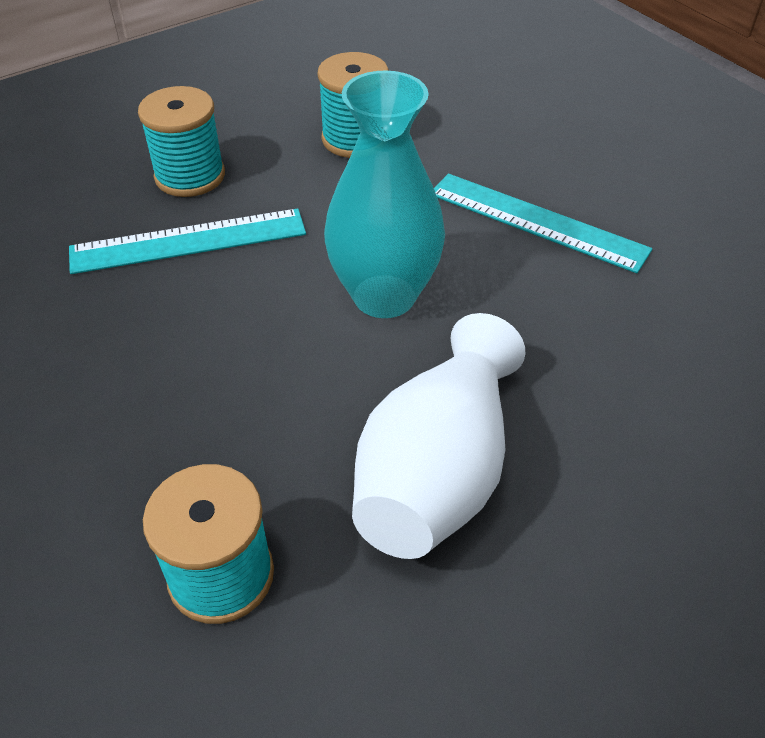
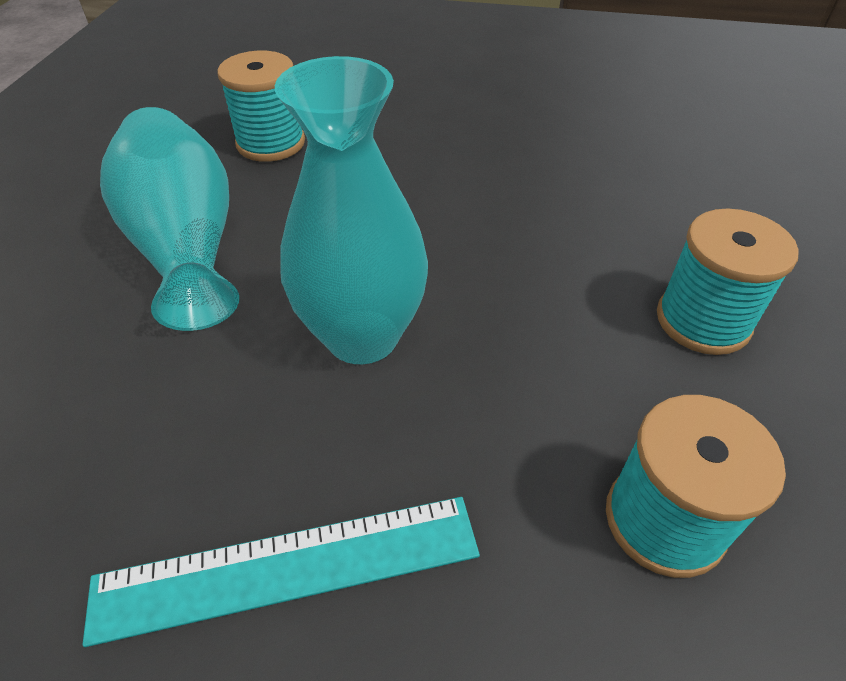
camera: 135 degrees right, 0 degrees up
turquoise ruler [69,208,306,274] -> none
white vase [352,313,525,559] -> turquoise vase [100,107,239,331]

